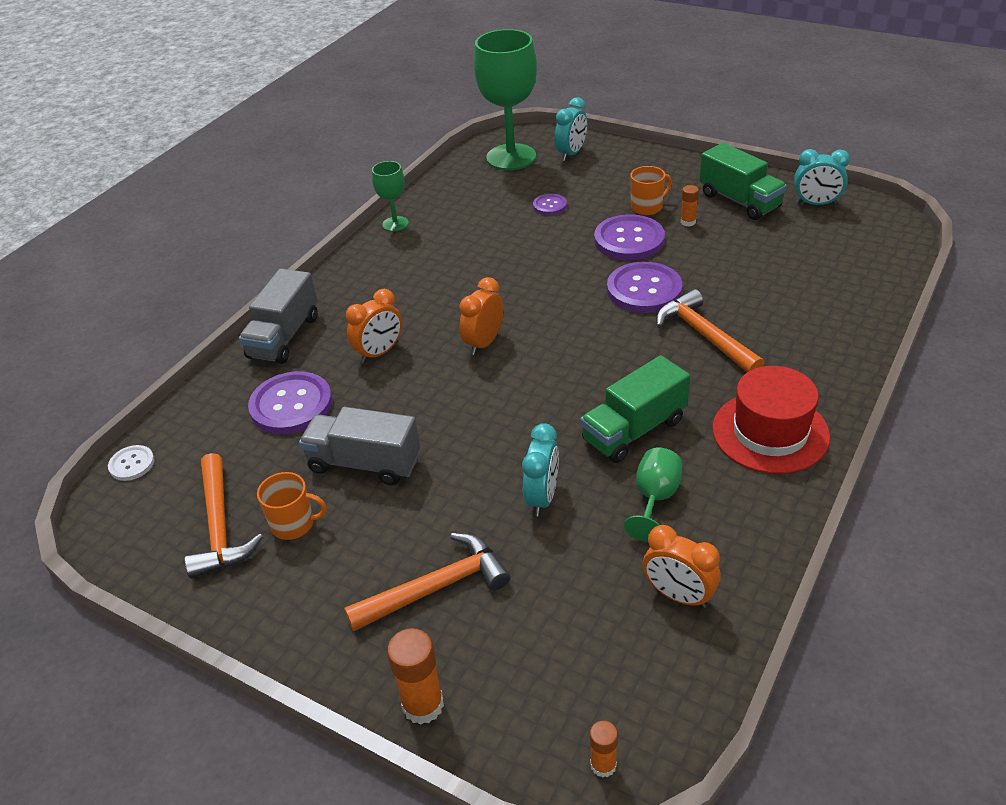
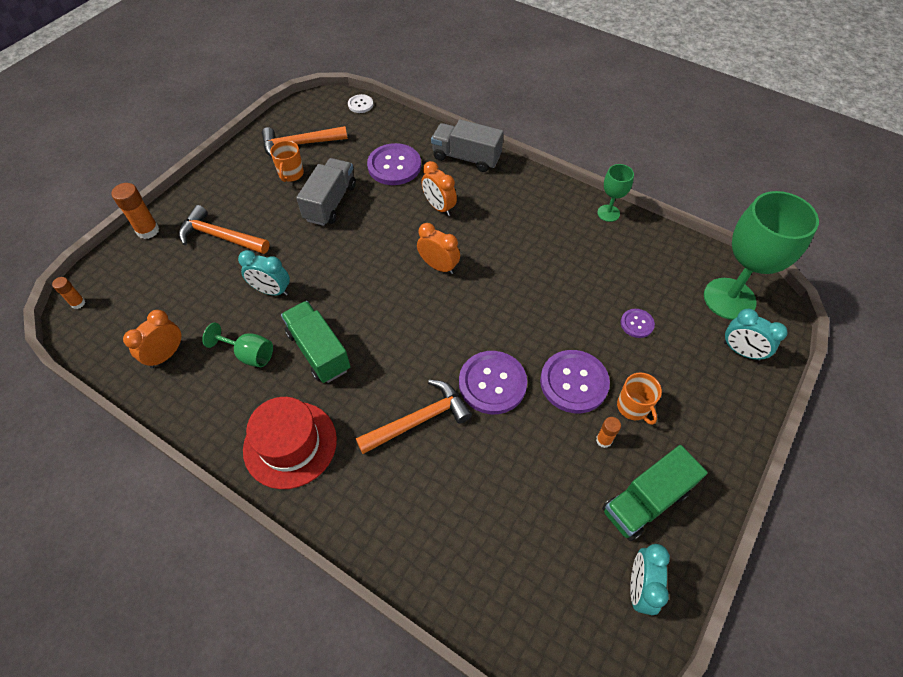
camera: 90 degrees right, 15 degrees up
orange hammer [344,533,510,631] -> orange hammer turned 135 degrees clockwise [179,205,270,254]

